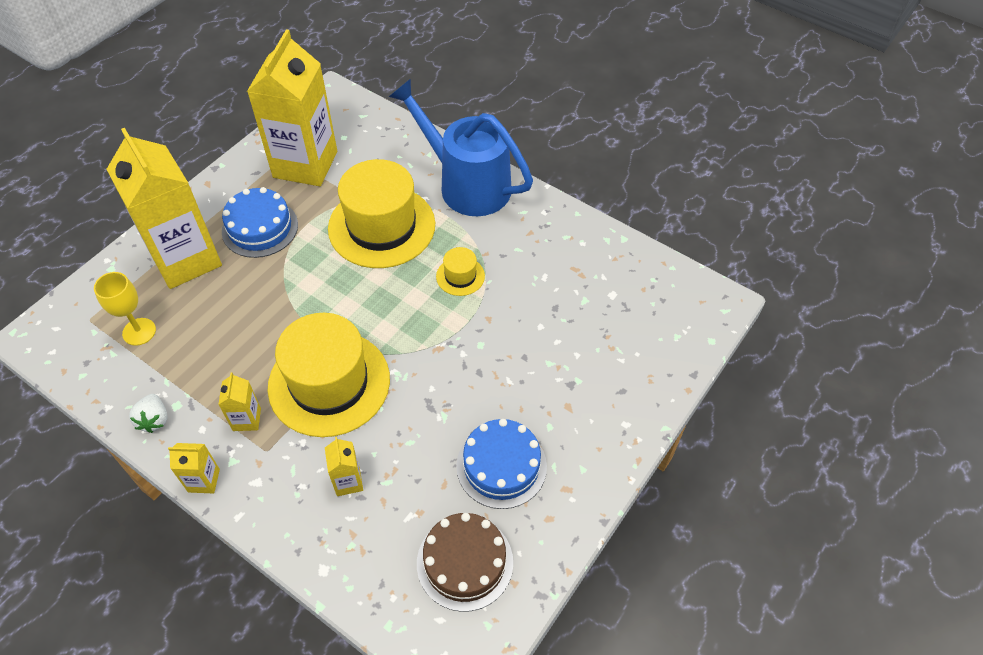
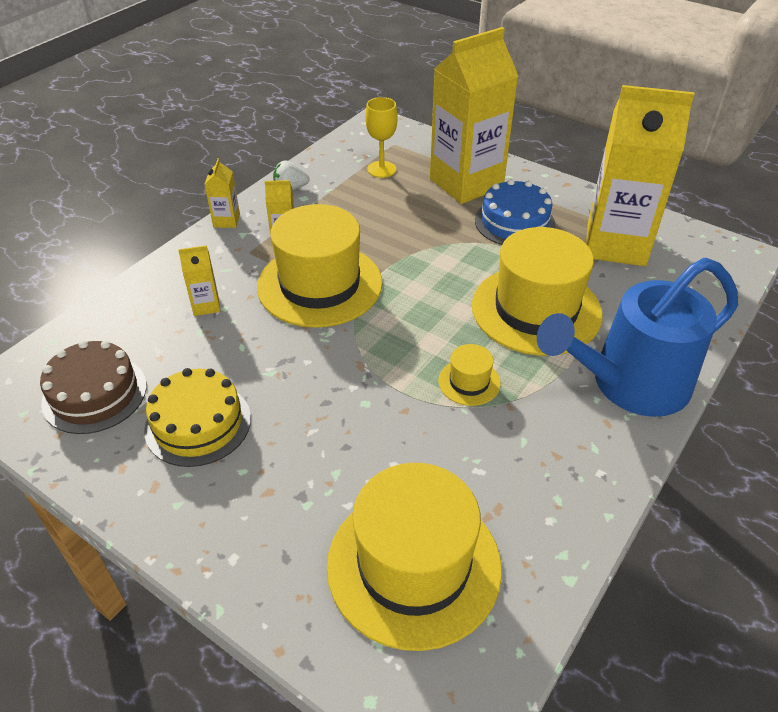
camera: 90 degrees right, 10 degrees down
blue watering can [389,78,533,216] -> blue watering can turned 150 degrees counterclockwise [537,258,738,417]
blue cake [456,419,547,509] -> yellow cake [144,368,251,467]
none -> yellow hat [327,463,502,651]

